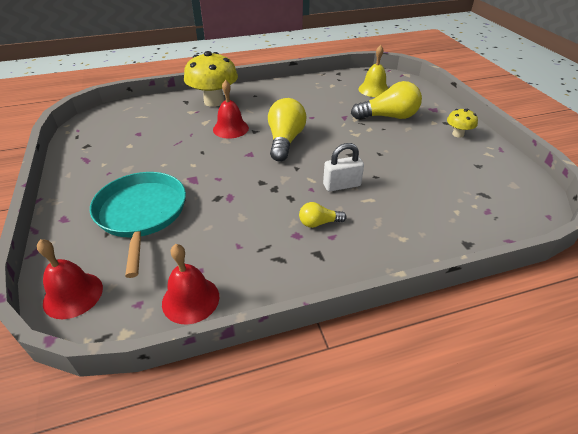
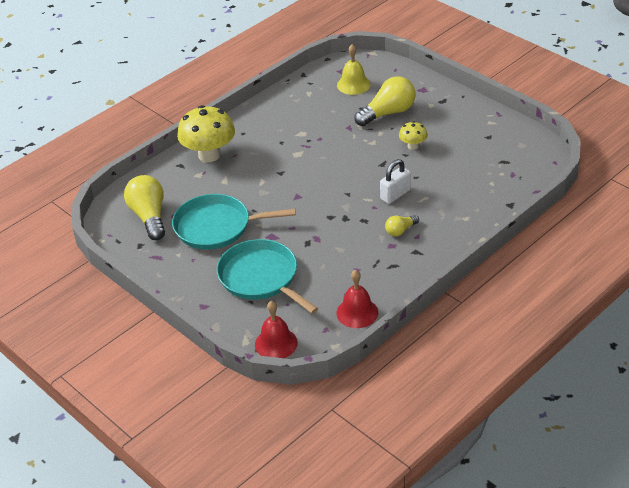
camera: 25 degrees left, 0 degrees up
red bell [213,80,249,139] -> none
yellow light bulb [268,98,307,162] -> yellow light bulb moved to [124,175,165,240]
yellow mushroom [447,109,478,138] -> yellow mushroom moved to [399,121,428,150]
none -> turquoise pan [172,194,296,250]

